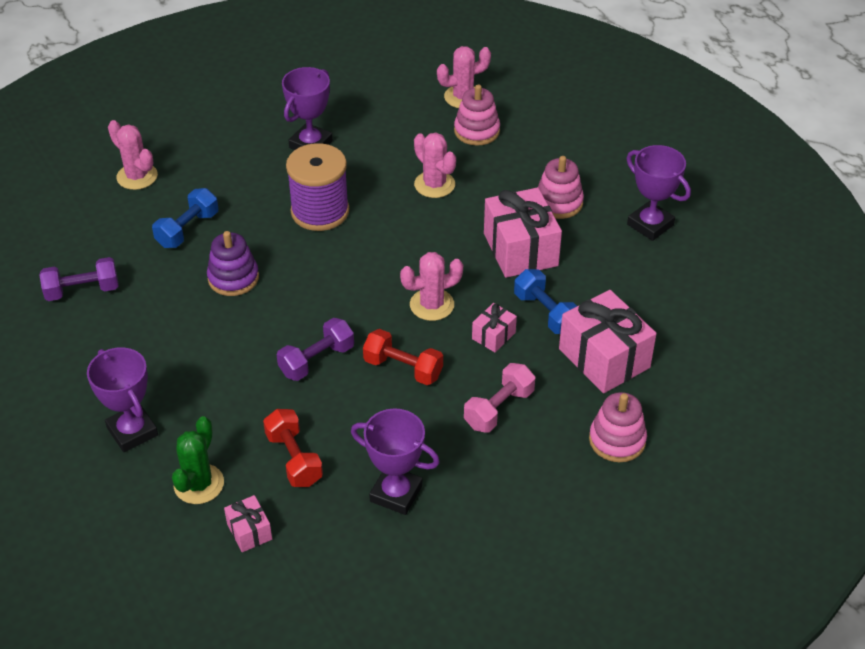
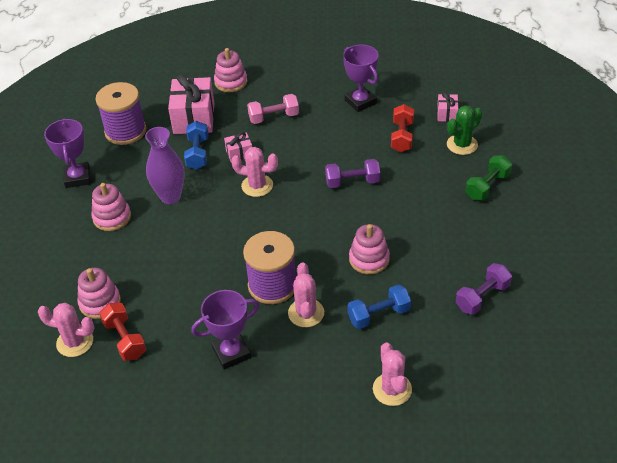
camera: 145 degrees left, 0 degrees up
purple dumbbell [39,257,118,301] -> purple dumbbell turned 60 degrees counterclockwise [456,263,512,315]
purple trophy [87,347,158,452] -> green dumbbell [466,156,512,200]
purple stacking toy [207,231,259,296] -> pink stacking toy [349,224,390,274]
red dumbbell [363,329,443,385] -> red dumbbell moved to [99,303,146,361]
pink cactus [414,133,456,198] -> pink cactus moved to [288,263,324,327]
pink gift [484,188,562,278] -> purple vase [145,127,185,204]
none -> purple spool [95,82,146,145]

